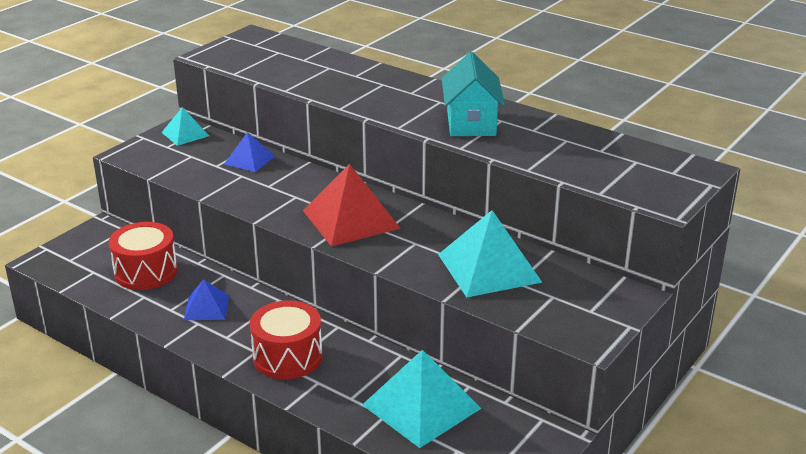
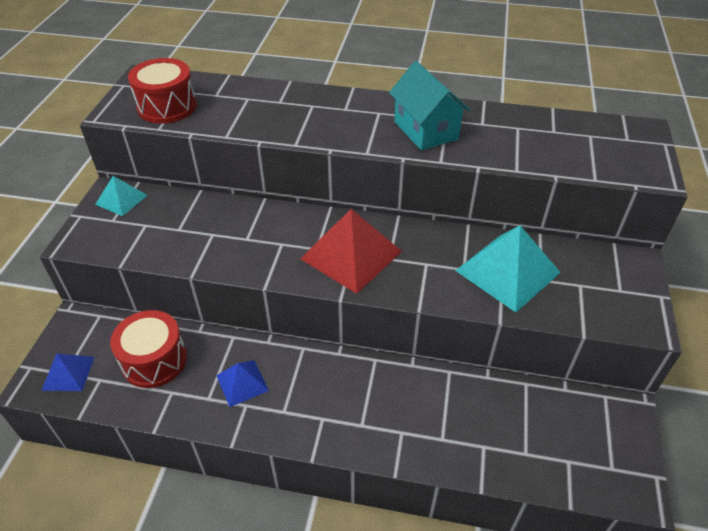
camera: 25 degrees left, 15 degrees up
blue pyramid [224,132,275,172] -> blue pyramid moved to [41,353,94,391]
red drum [250,300,322,379] -> red drum moved to [128,58,197,124]
turquoise pyramid [362,350,482,448] -> none

